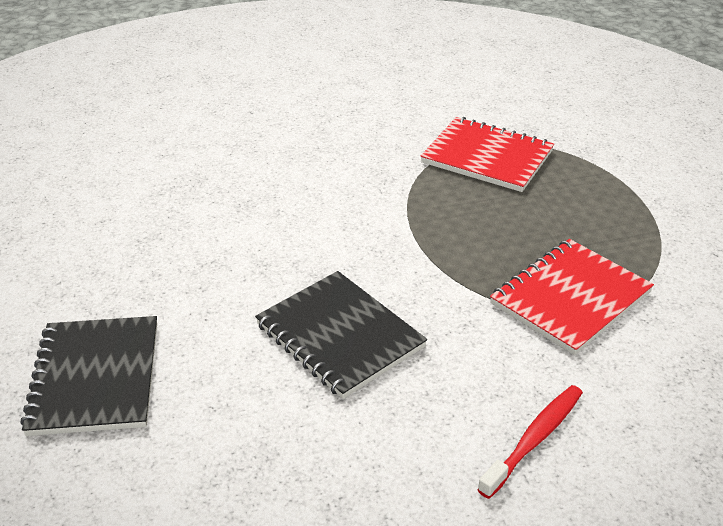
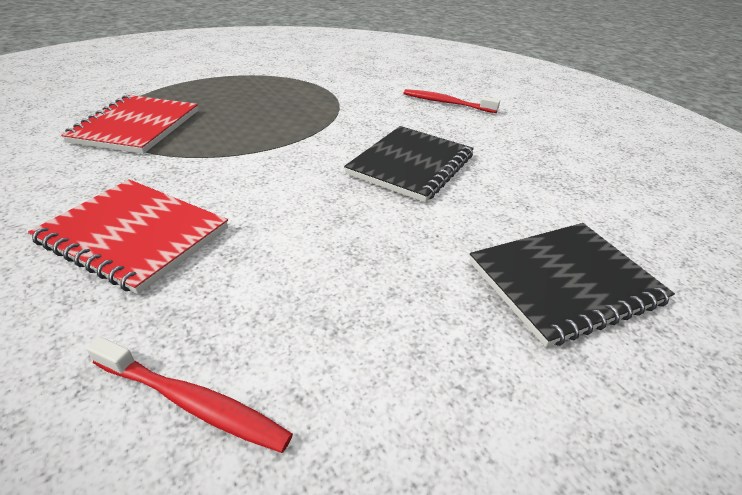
camera: 110 degrees left, 0 degrees up
red notebook [490,239,654,355] -> red notebook moved to [28,179,228,294]
none -> red toothbrush [86,337,293,453]

